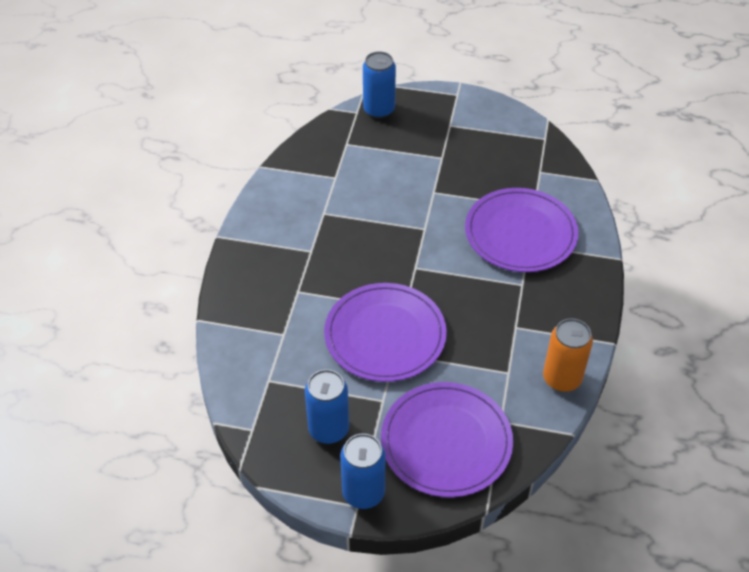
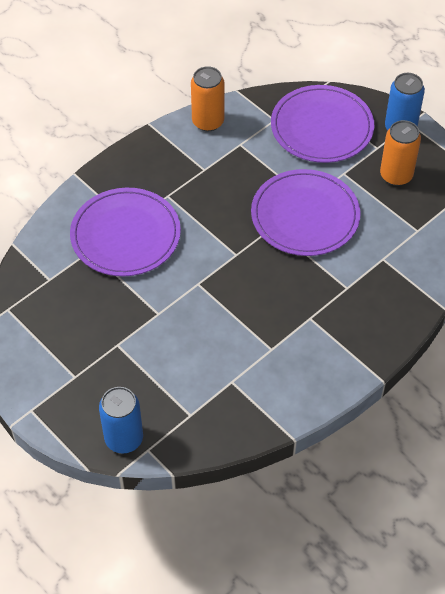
camera: 145 degrees left, 5 degrees up
blue can [305,369,349,444] -> orange can [380,120,421,186]

